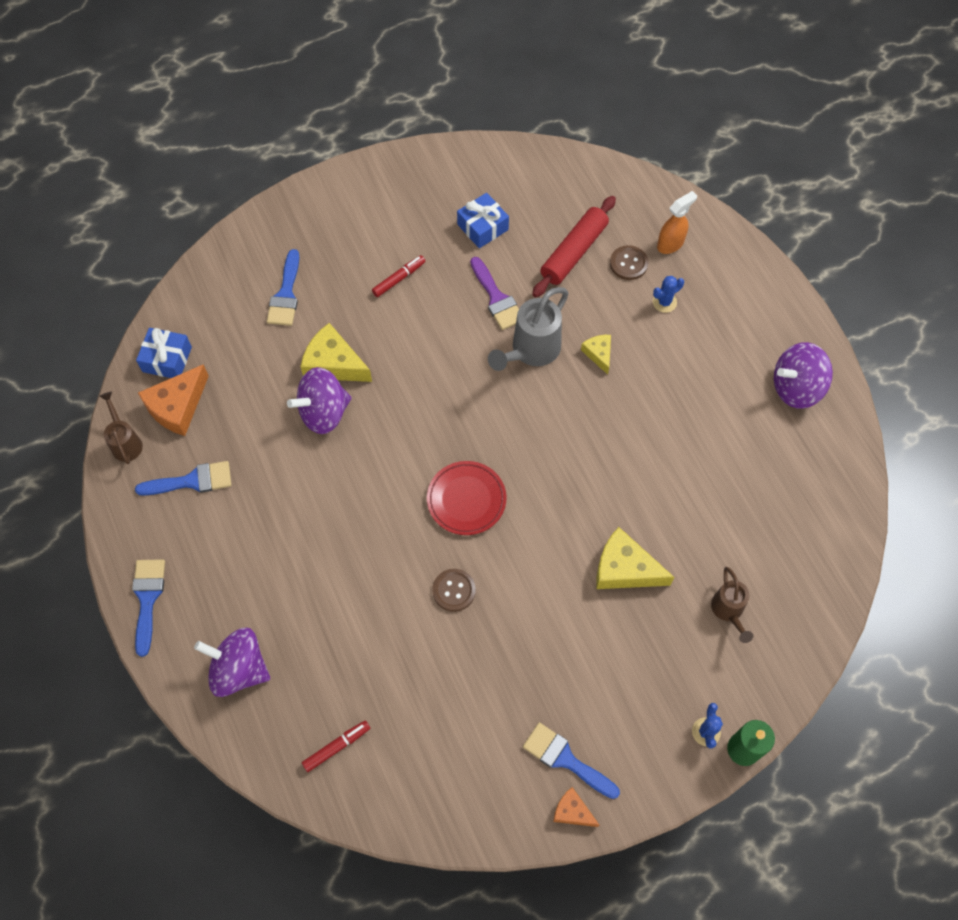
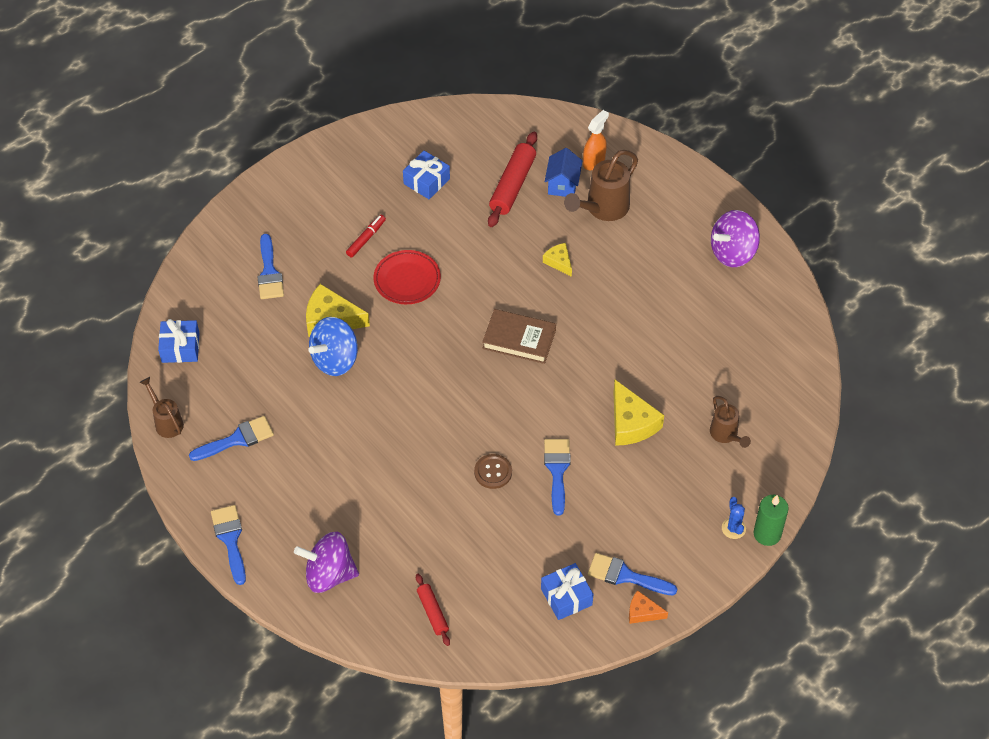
camera: 15 degrees left, 10 degrees down
orange cheese [138,364,209,436] -> none
purple spinning top [287,367,352,434] -> blue spinning top [309,317,358,376]
red marker [302,720,370,772] -> red rolling pin [416,574,450,646]
red plate [427,461,507,535] -> red plate moved to [373,250,441,304]
purple brush [470,257,519,330] -> none
grey watering can [488,287,569,371] -> none
yellow cheese [596,527,674,589] -> yellow cheese turned 120 degrees counterclockwise [614,380,664,446]
brown button [610,245,648,280] -> blue house [545,148,583,197]
blue cactus [653,276,684,313] -> brown watering can [564,150,638,221]
none -> brown book [482,309,556,364]
none -> blue gift [541,563,594,620]
none -> blue brush [544,439,571,515]

